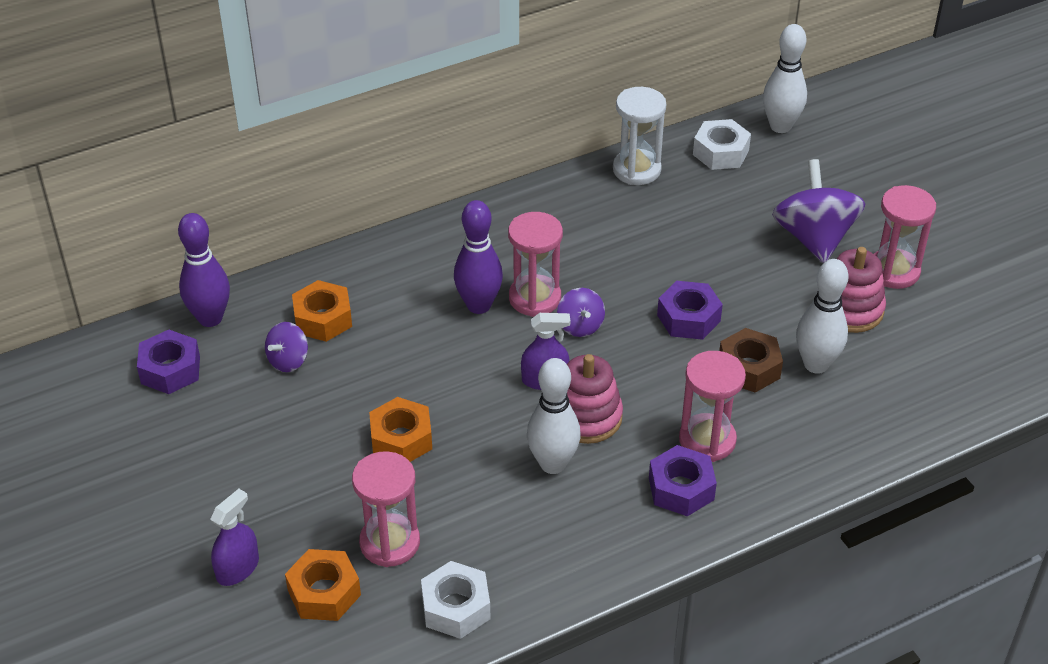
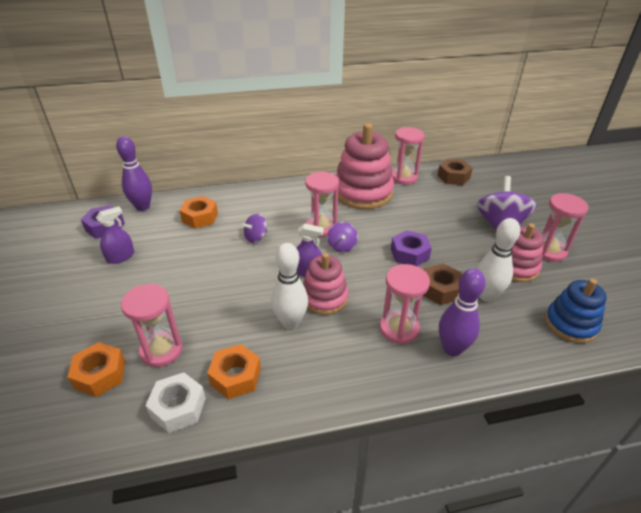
camera: 15 degrees right, 5 degrees down
purple spray bottle [210,489,259,586] -> purple spray bottle moved to [96,206,134,264]
purple spinning top [265,322,308,372] -> purple spinning top moved to [242,214,267,243]
orange nut [369,397,432,462] -> orange nut moved to [207,344,261,399]
purple bowling pin [454,200,503,314] -> purple bowling pin moved to [439,268,485,356]
white hourglass [613,87,666,185] -> pink hourglass [392,127,424,185]
purple nut [649,445,717,516] -> none
white nut [693,119,751,170] -> brown nut [437,159,473,185]
white bowling pin [763,24,807,133] -> none
none -> pink stacking toy [336,123,394,209]
none -> blue stacking toy [545,279,607,343]

